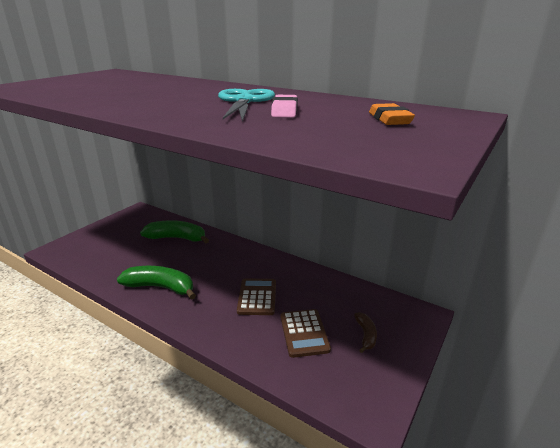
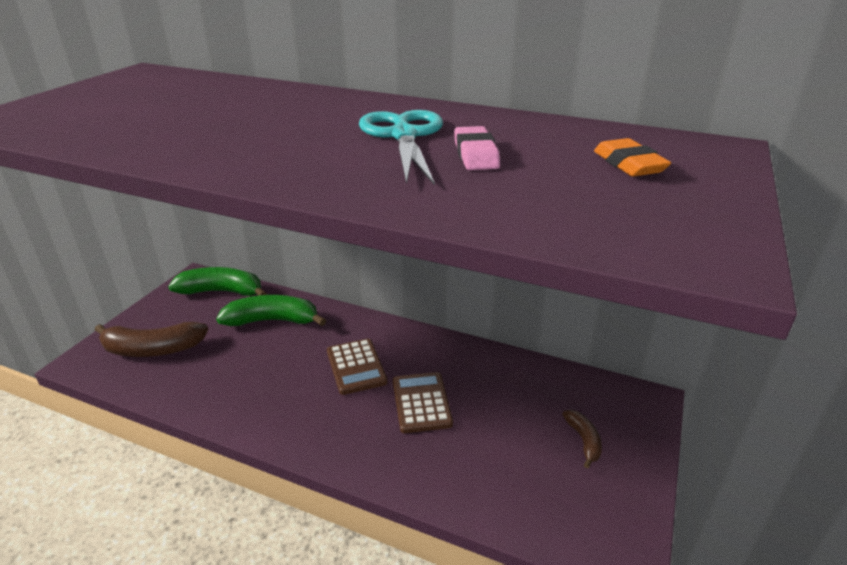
camera: 10 degrees left, 5 degrees up
green banana [117,266,196,300] -> green banana moved to [168,267,267,296]
brown calculator [281,309,331,358] -> brown calculator moved to [327,339,388,395]
none -> brown banana [95,322,208,357]

